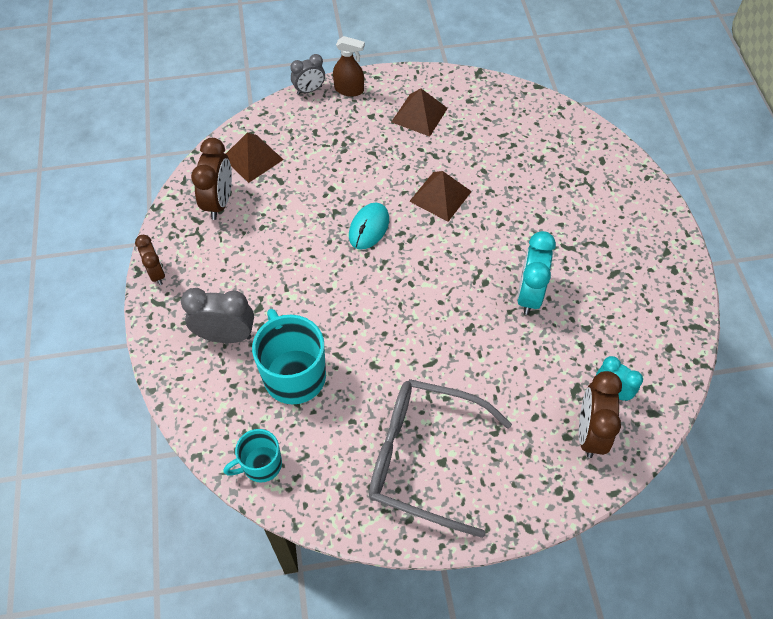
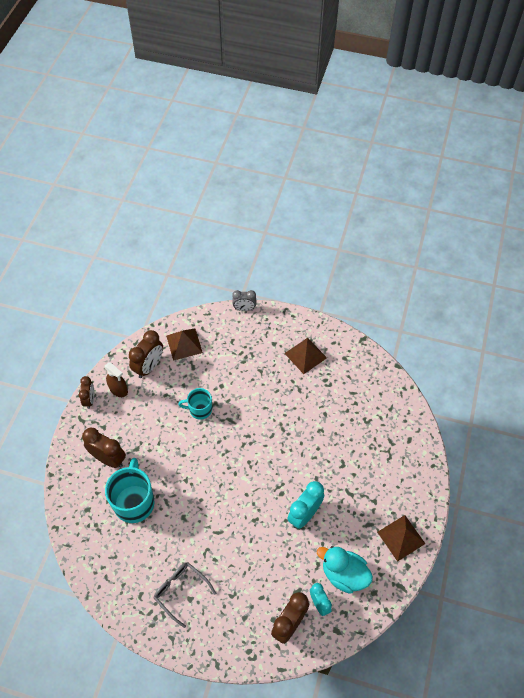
camera: 25 degrees right, 0 degrees up
grey clock [181,288,254,343] -> brown clock [82,428,126,468]
turquoise mug [223,429,282,483] -> turquoise mug moved to [178,388,212,420]
brown spray bottle [333,36,365,97] -> brown spray bottle moved to [105,362,128,397]
turquoise mouse [349,203,389,250] -> none
grey glasses [369,379,512,538] -> grey glasses [154,562,216,628], size x0.56
brown pyramid [409,171,472,222] -> brown pyramid moved to [377,515,425,562]
none -> turquoise duck [317,546,373,594]

